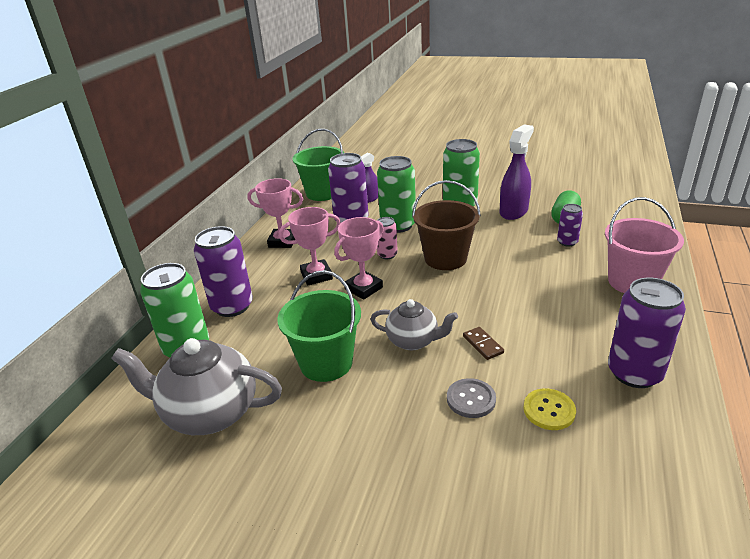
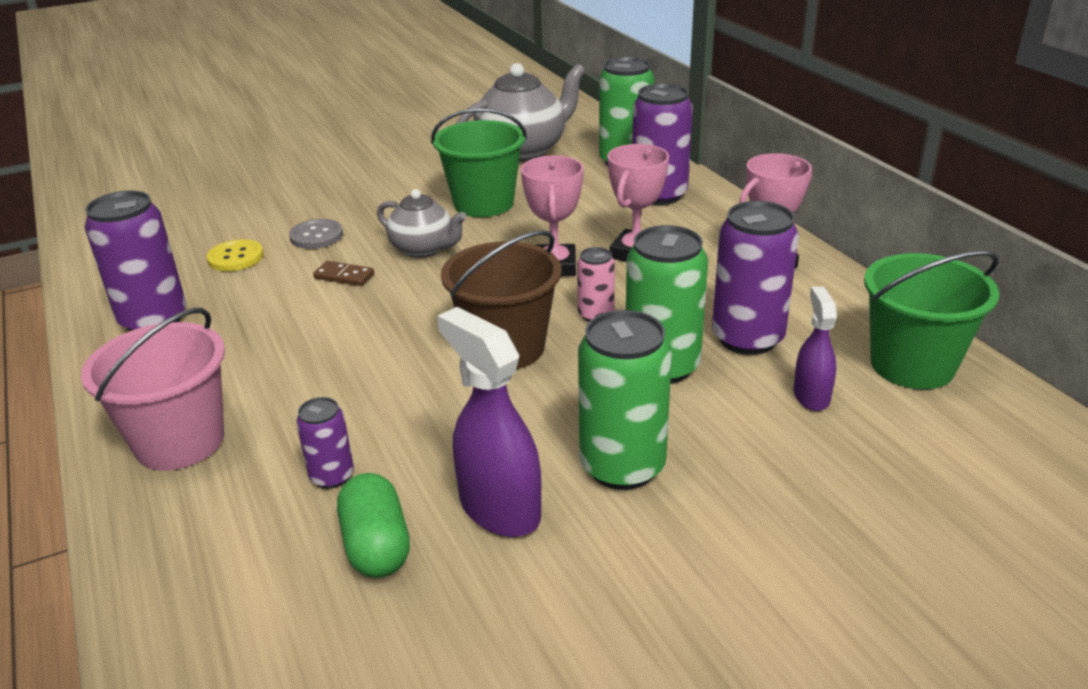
camera: 135 degrees right, 0 degrees up
grey teapot [370,299,458,350] -> grey teapot turned 120 degrees counterclockwise [377,189,467,258]
purple spray bottle [500,124,534,220] -> purple spray bottle turned 150 degrees clockwise [437,307,541,537]

